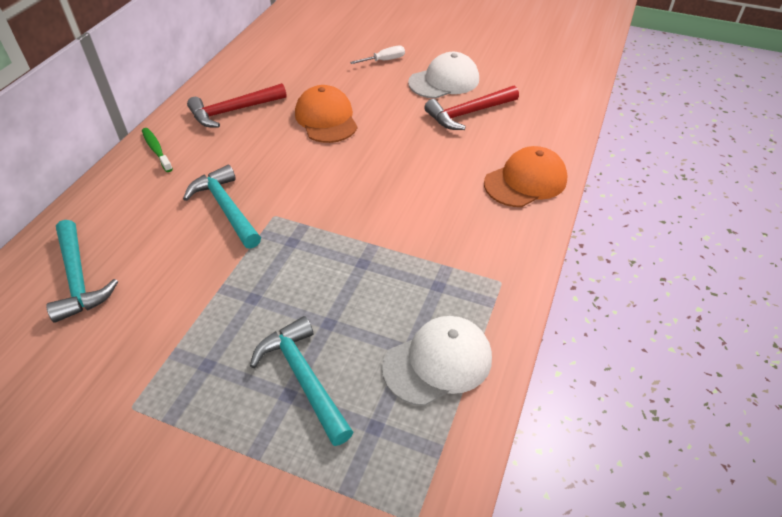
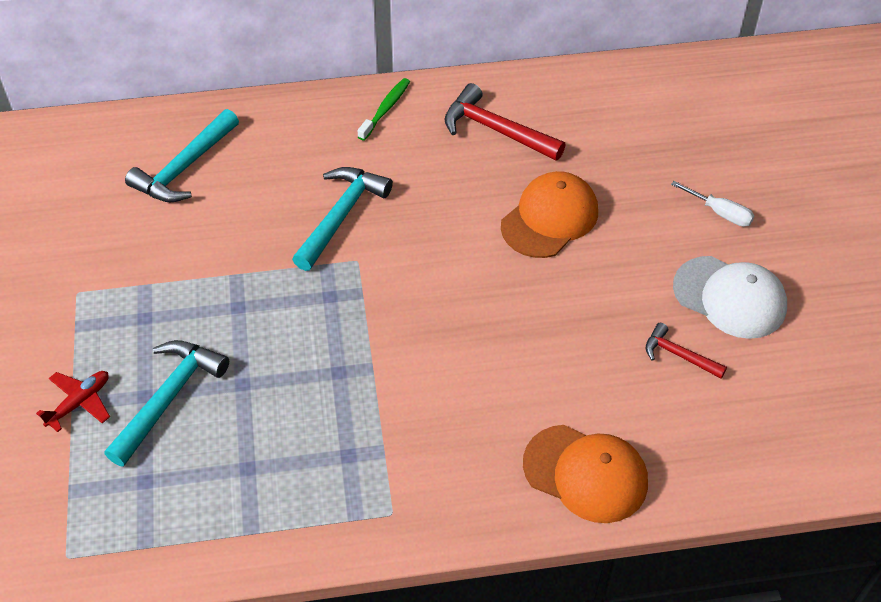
camera: 60 degrees right, 5 degrees up
white cap [382,316,492,406] -> none
red hammer [424,85,519,130] -> red hammer [646,323,727,379], size x0.57
none -> red plane [36,371,110,432]

